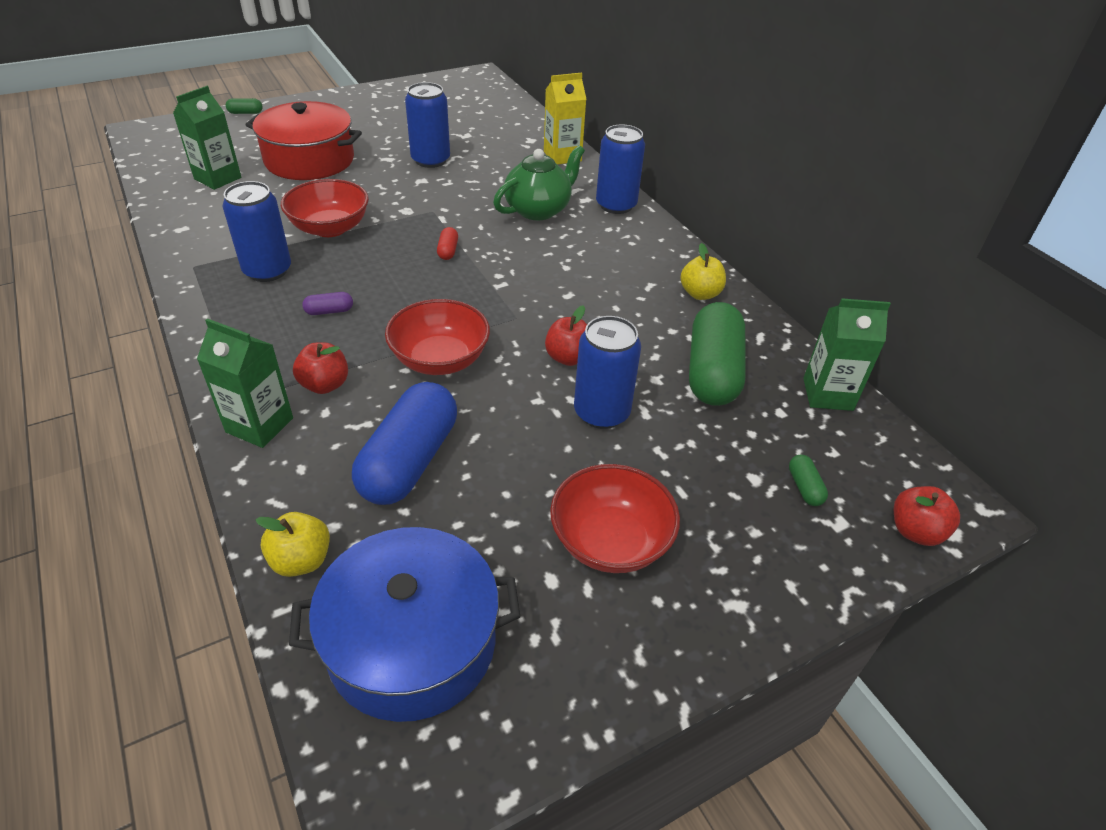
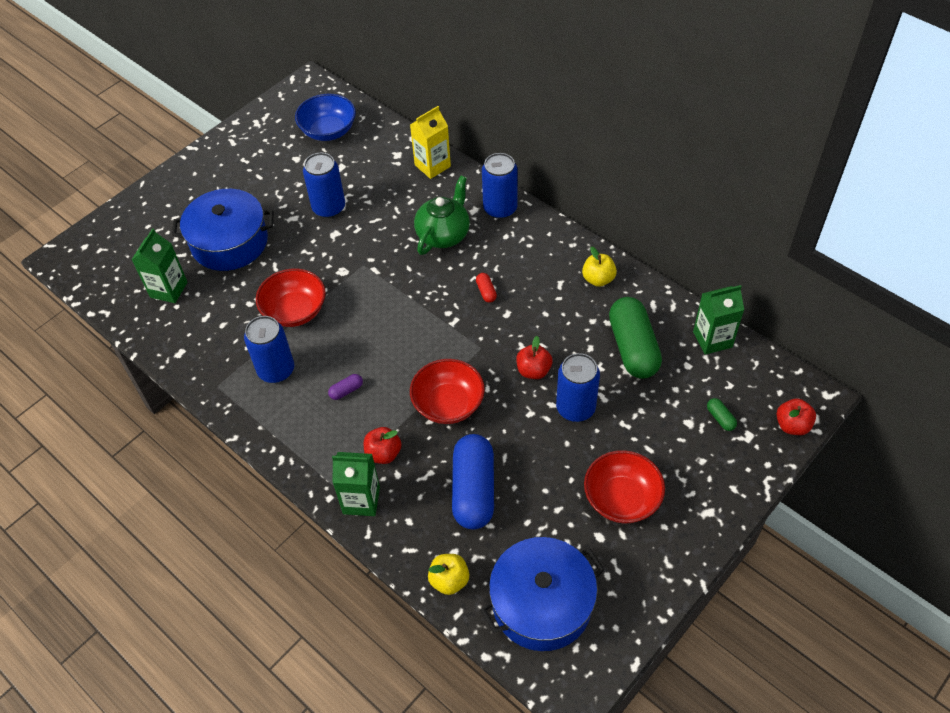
camera: 15 degrees left, 10 degrees up
green capsule [226,98,263,114] -> none
red pot [246,101,362,180] -> blue pot [172,189,274,271]
red capsule [437,227,458,260] -> red capsule moved to [476,273,497,303]
none -> blue bowl [295,94,356,141]

